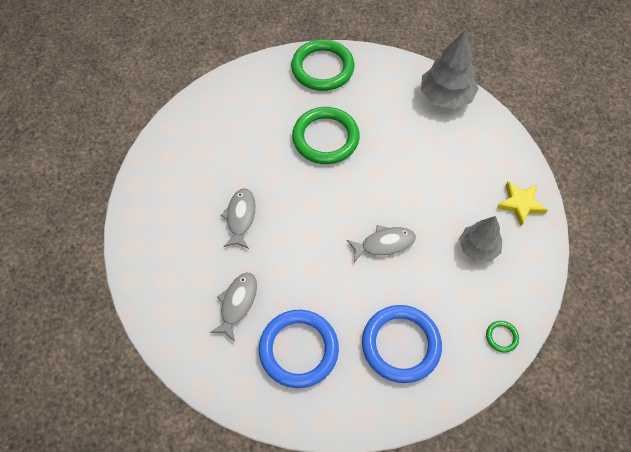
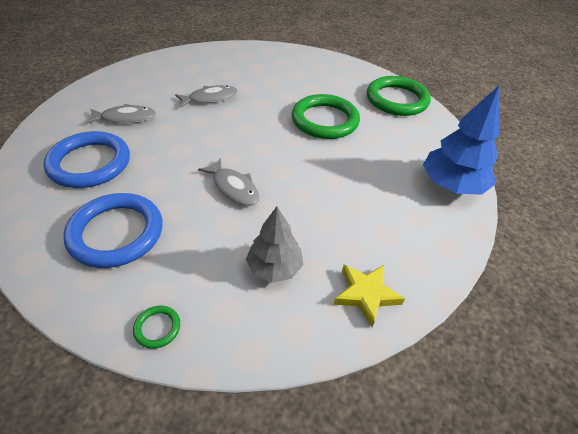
camera: 60 degrees right, 15 degrees down
grey tree [421,31,479,109] -> blue tree [423,86,500,195]

